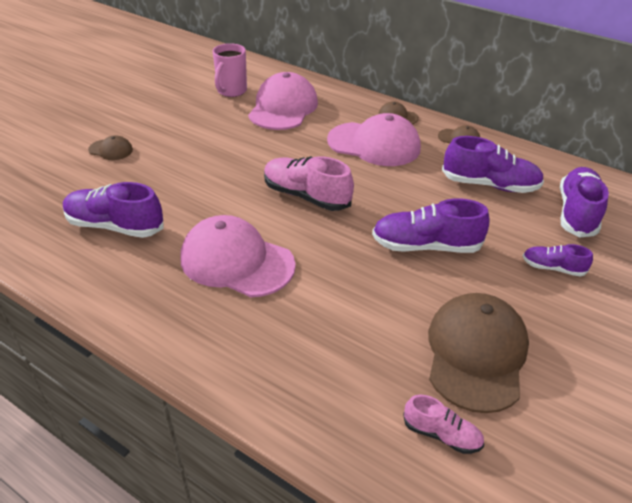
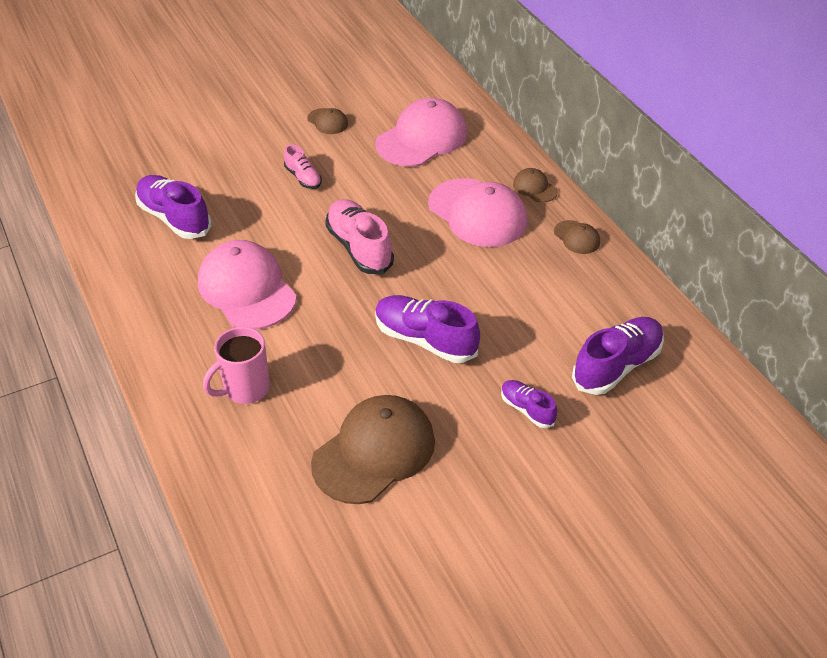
camera: 30 degrees right, 5 degrees up
brown cap [88,135,133,160] -> brown cap moved to [307,108,348,134]
pink mug [213,43,247,97] -> pink mug moved to [203,327,270,404]
pink shoe [403,394,484,454] -> pink shoe moved to [284,145,322,189]
purple shoe [442,136,544,193] -> none

